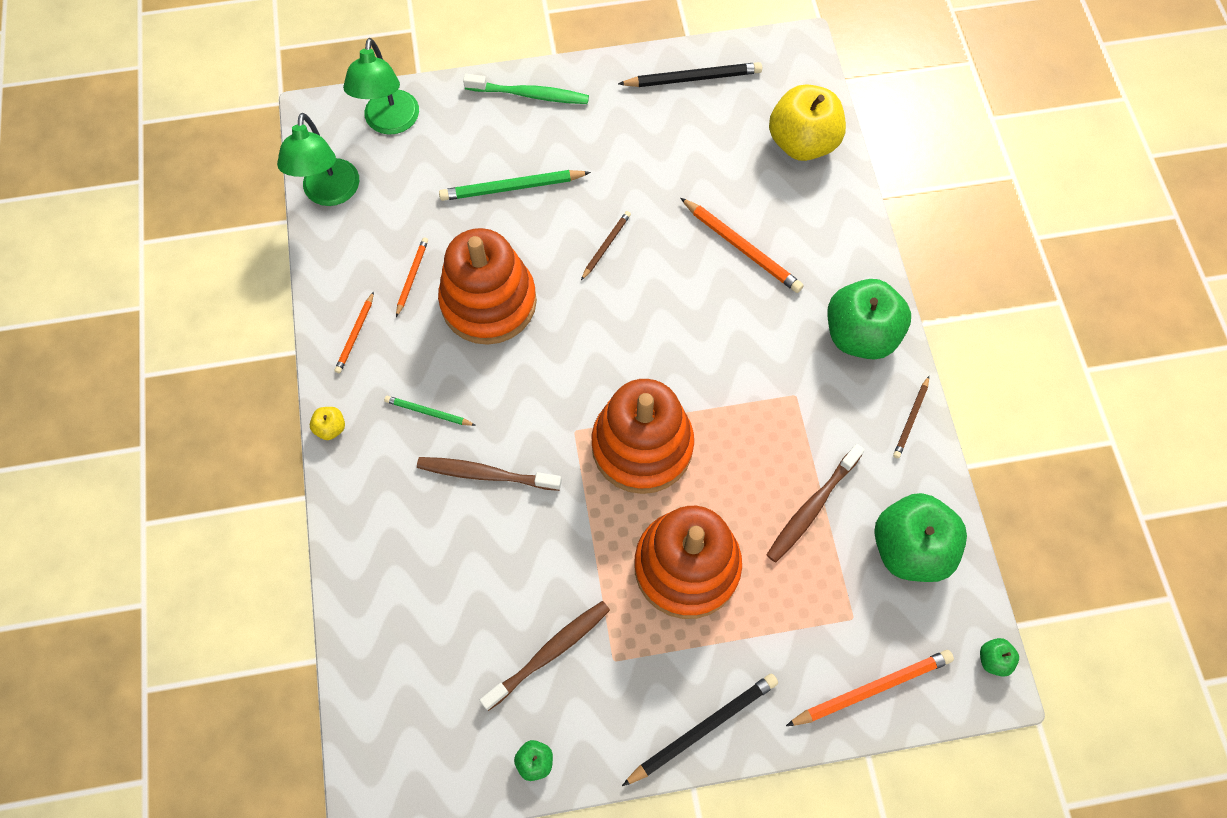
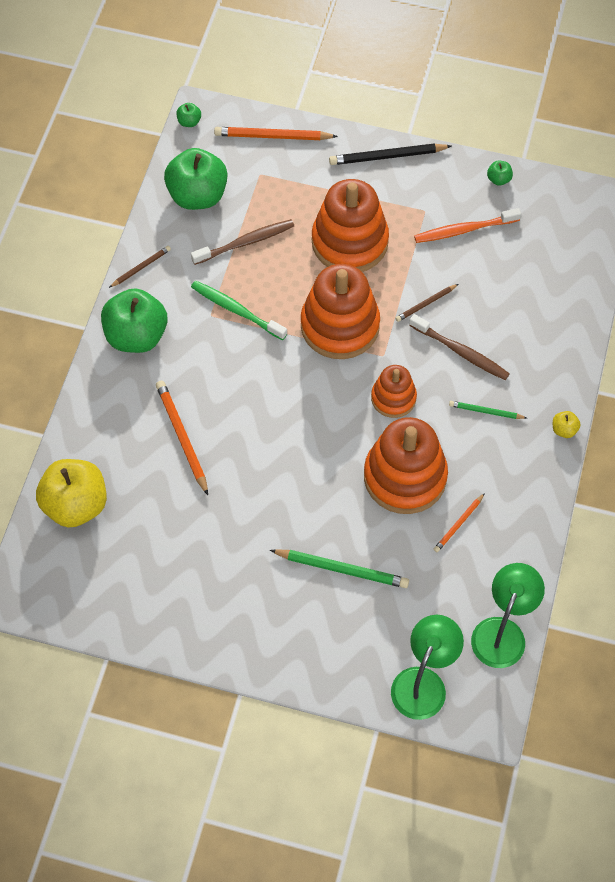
camera: 155 degrees left, 5 degrees down
orange pencil [334,291,374,373] -> none
green pencil [384,396,476,426] -> green pencil turned 150 degrees clockwise [449,401,527,419]
green toothbrush [463,74,589,104] -> green toothbrush moved to [191,280,287,340]
brown toothbrush [480,601,610,711] -> orange toothbrush [414,208,521,243]
brown pencil [581,211,631,280] -> brown pencil moved to [396,284,458,322]
black pencil [618,62,762,87] -> none
none -> orange stacking toy [371,365,417,418]

